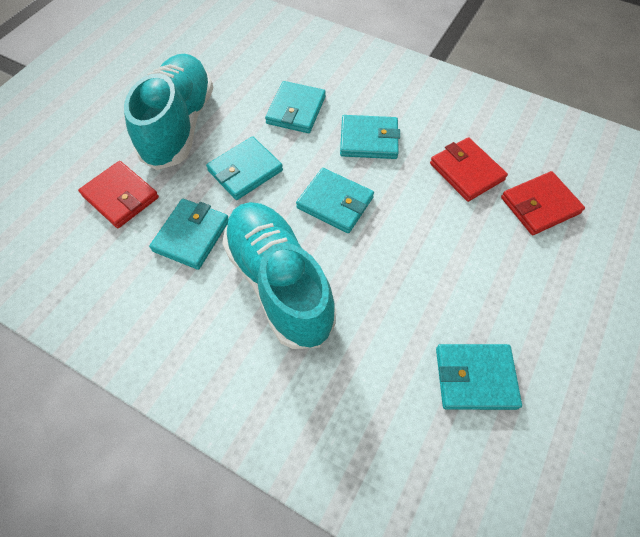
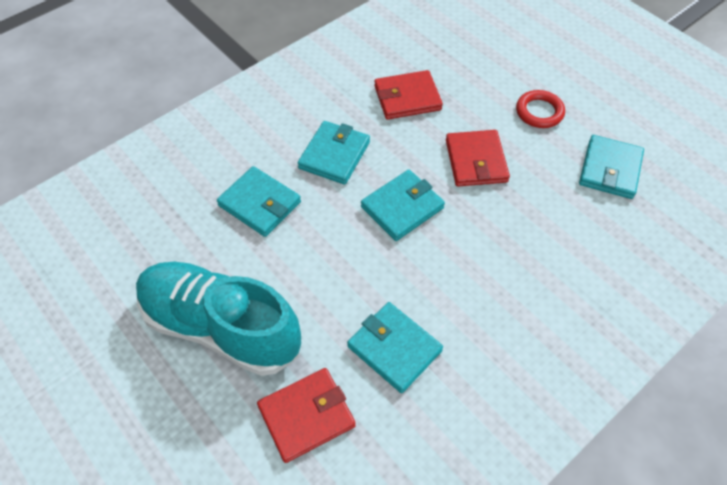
camera: 70 degrees left, 5 degrees down
turquoise wallet [206,136,283,200] -> none
turquoise shoe [222,202,337,349] -> none
red wallet [501,171,585,235] -> red wallet moved to [446,130,510,186]
none -> red ring [516,90,565,128]

